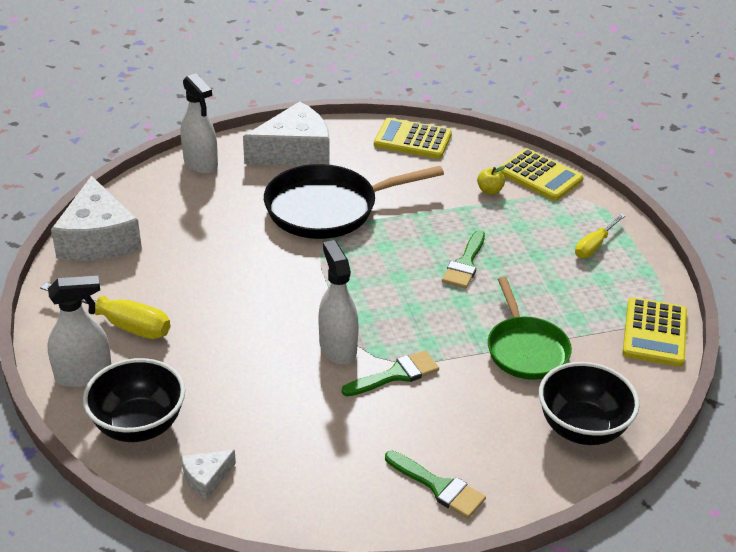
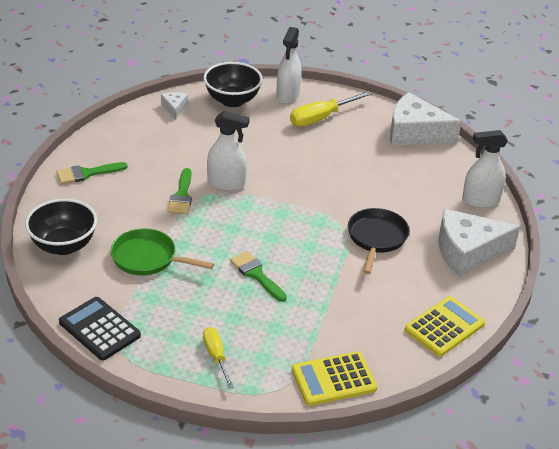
camera: 120 degrees right, 0 degrees up
white cheese [243,101,329,166] -> white cheese turned 75 degrees clockwise [438,209,520,277]
black pan [264,164,444,239] -> black pan [348,208,409,274], size x0.65
yellow apple [477,166,506,195] -> none
yellow calculator [623,297,687,367] -> black calculator [59,297,141,360]

